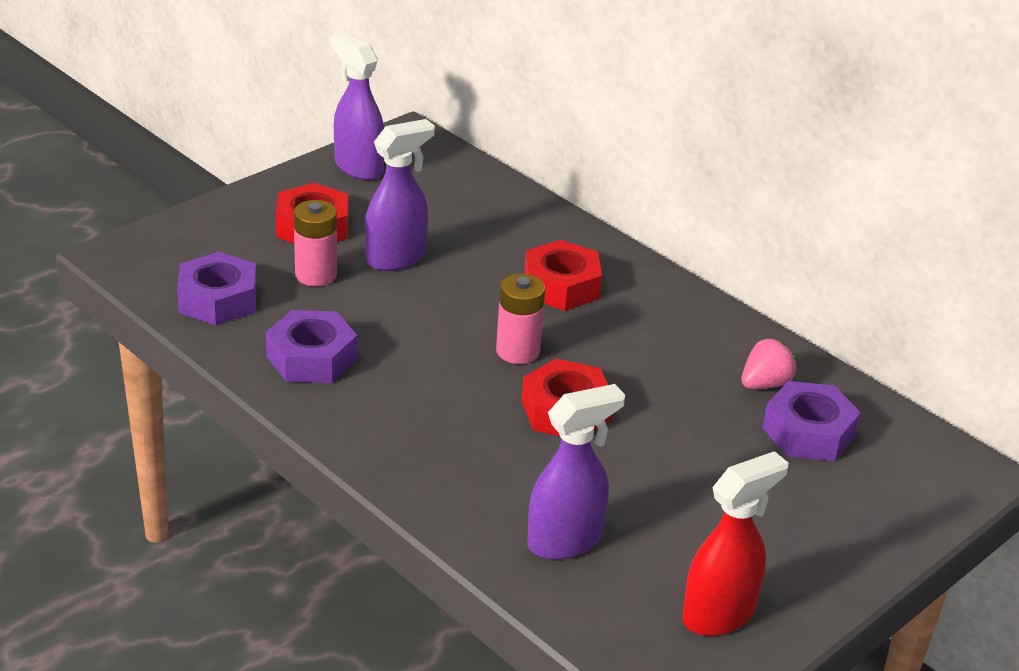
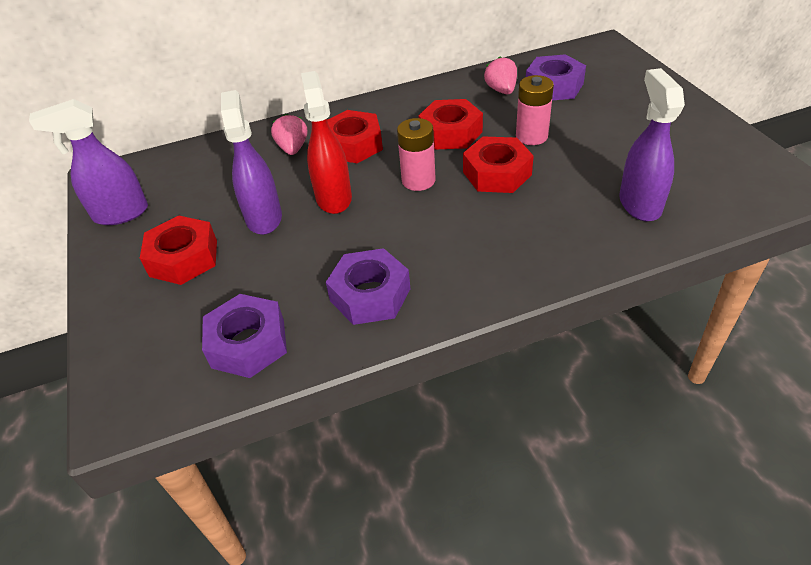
camera: 60 degrees left, 10 degrees up
pink battery [294,200,337,286] -> pink battery moved to [516,75,554,145]
red spray bottle [682,451,788,636] -> red spray bottle moved to [301,71,352,214]
none -> pink strawberry [271,114,307,155]
none -> red nut [418,99,483,150]

